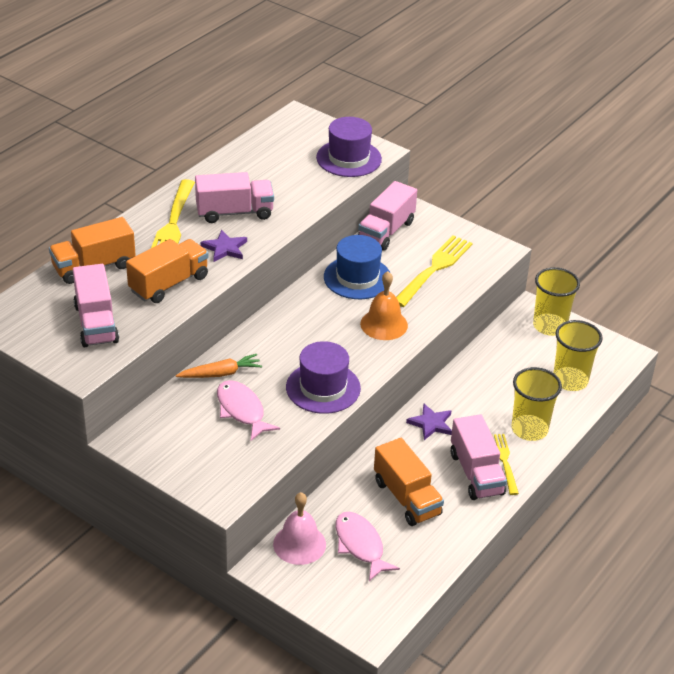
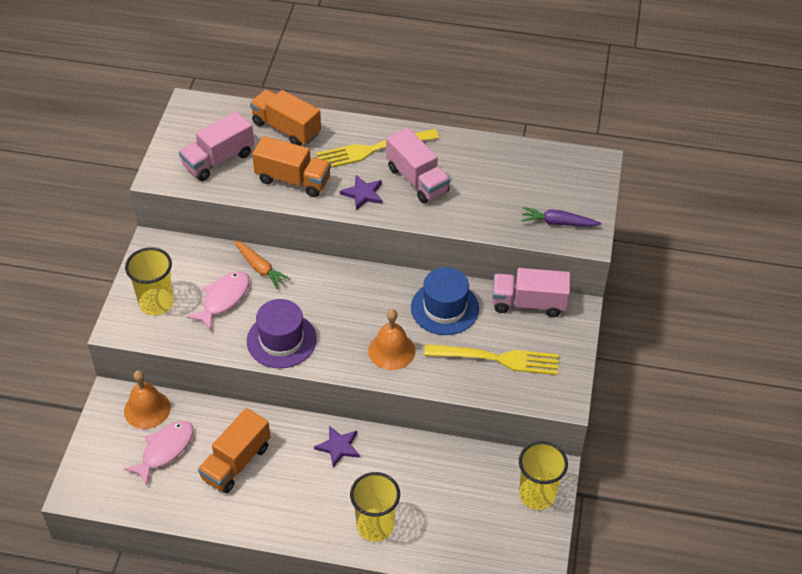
camera: 65 degrees right, 10 degrees up
pink bell [273,492,326,565] -> orange bell [124,370,171,429]
purple hat [316,117,382,177] -> purple carrot [521,207,601,227]
pink truck [451,414,507,500] -> none
yellow fork [492,434,519,495] -> none
yellow cup [554,320,603,391] -> yellow cup moved to [125,247,174,315]

